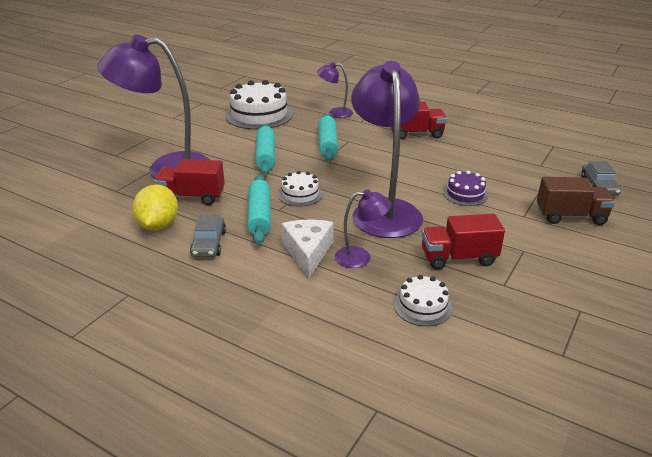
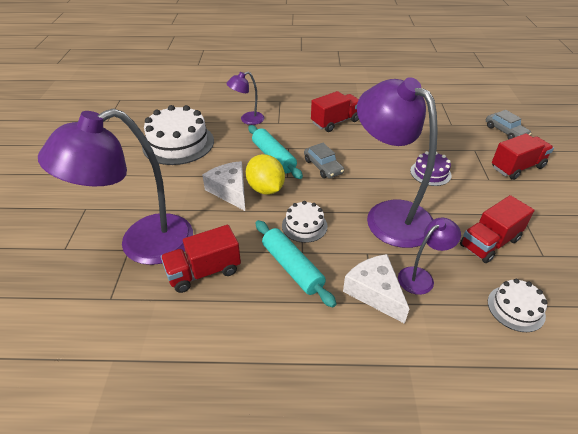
camera: 30 degrees left, 10 degrees up
yellow lemon [132,184,178,230] -> yellow lemon moved to [246,154,285,195]
grey car [190,215,226,257] -> grey car moved to [304,143,344,178]
turquoise rolling pin [255,124,275,175] -> white cheese [202,161,245,211]
brown truck [537,177,615,225] -> red truck [492,134,554,180]

